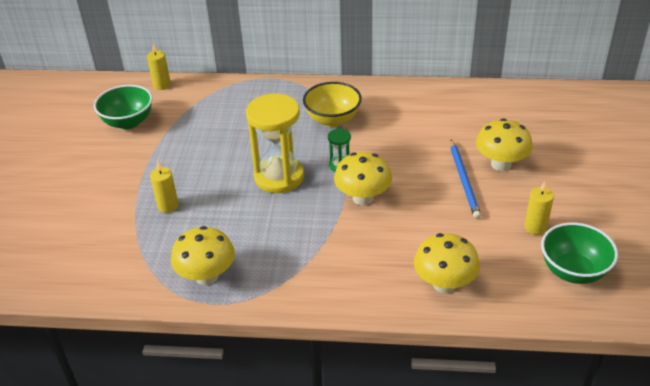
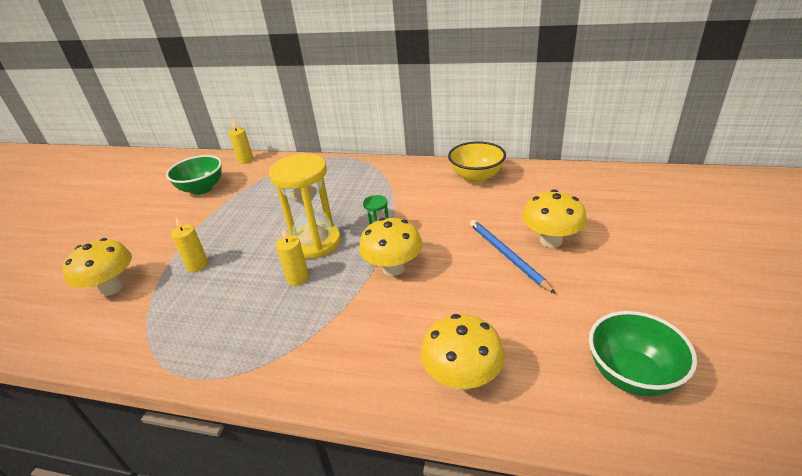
camera: 10 degrees right, 5 degrees down
yellow mushroom [171,226,235,285] -> yellow mushroom moved to [62,238,132,296]
yellow bowl [303,82,362,127] -> yellow bowl moved to [448,141,506,183]
blue pencil [450,140,481,219] -> blue pencil turned 150 degrees clockwise [470,220,556,294]
yellow candle [524,181,554,235] -> yellow candle moved to [276,228,309,286]

